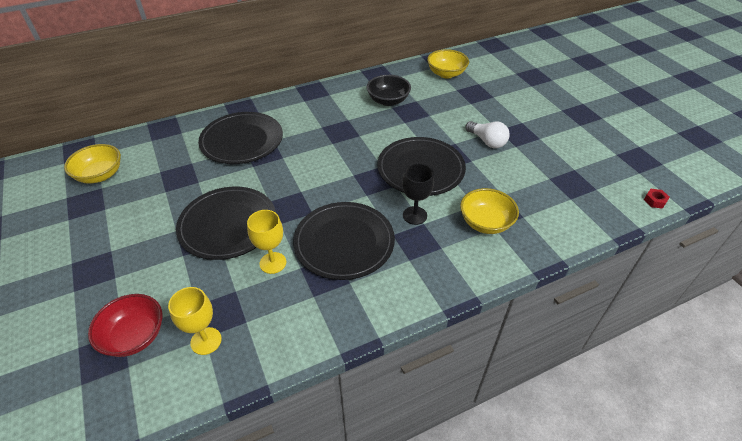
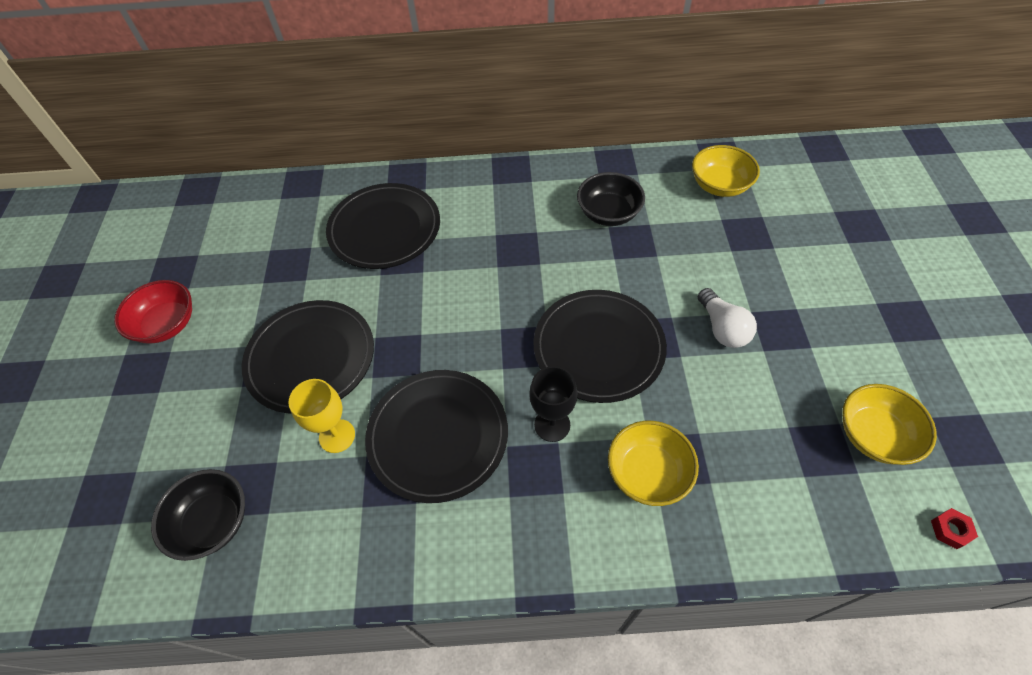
camera: 25 degrees right, 10 degrees up
yellow bowl [64,144,121,184] -> yellow bowl moved to [842,384,937,465]
red bowl [88,294,162,357] -> red bowl moved to [114,280,192,344]
yellow goblet [168,287,222,355] -> black bowl [151,469,245,561]

